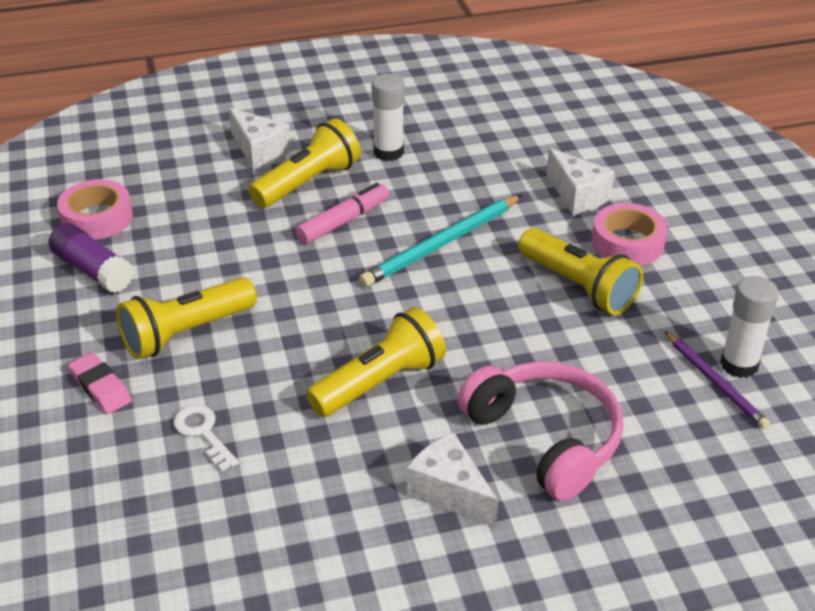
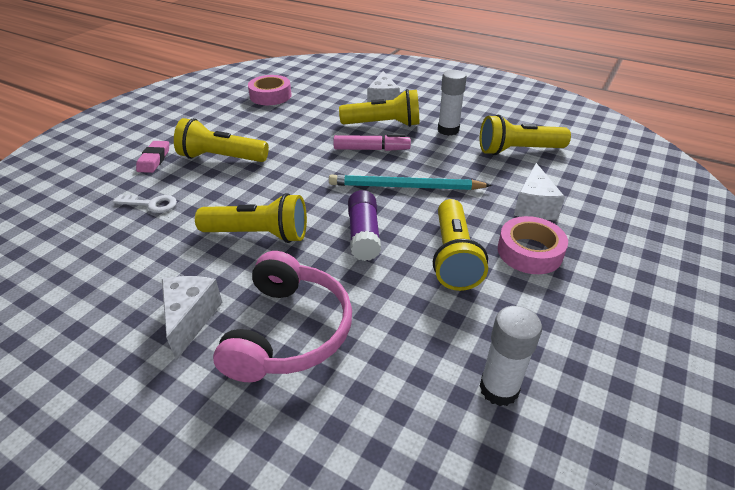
camera: 45 degrees right, 0 degrees up
purple glue stick [49,223,134,293] -> purple glue stick moved to [348,190,381,261]
white key [173,405,239,472] -> white key turned 90 degrees clockwise [113,194,177,213]
purple pencil [665,331,770,429] -> none
none -> yellow flashlight [480,115,571,155]

